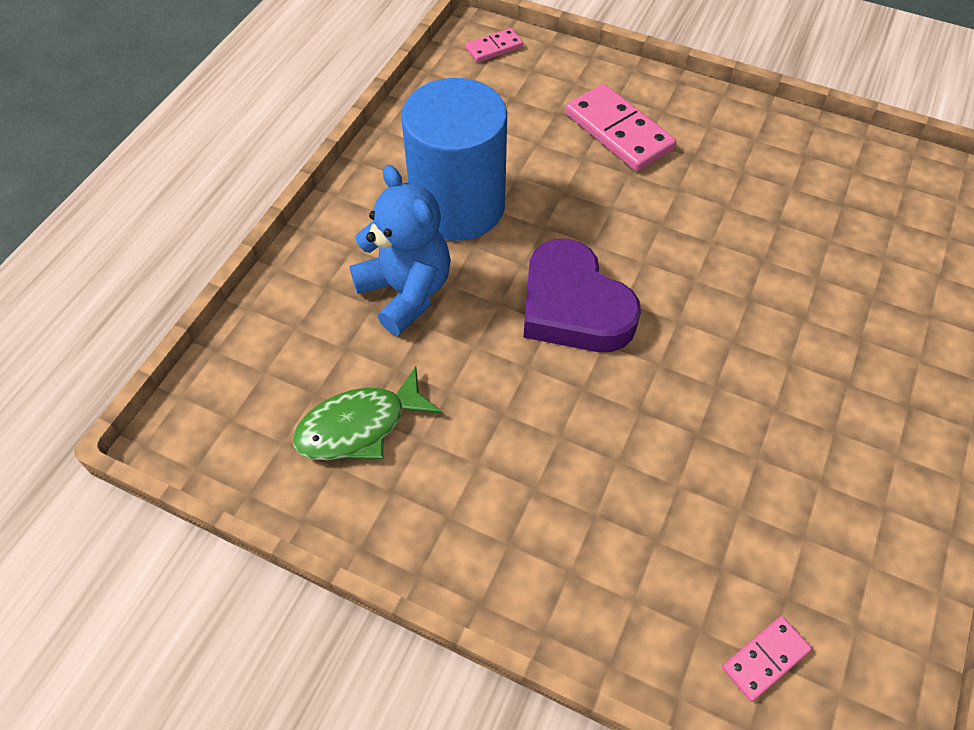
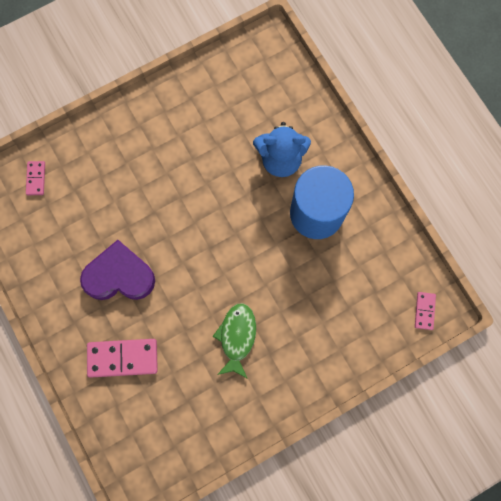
camera: 125 degrees right, 20 degrees up
green fish [293,366,442,460] -> green fish moved to [212,303,256,379]
purple heart [523,239,641,352] -> purple heart moved to [80,240,155,300]
pink domino [565,84,676,172] -> pink domino moved to [87,339,158,378]

